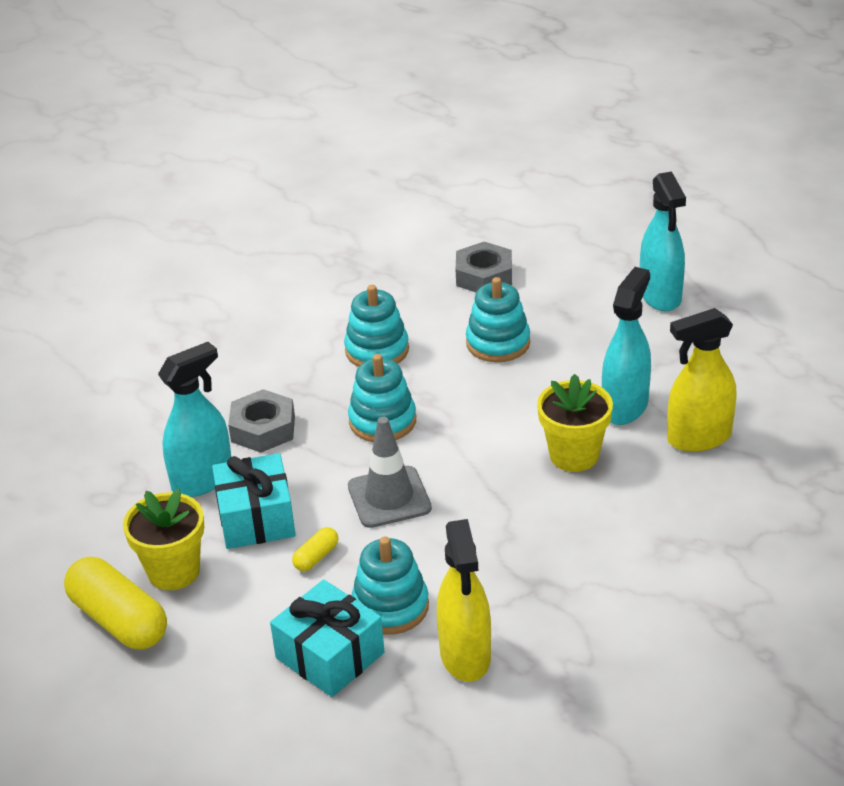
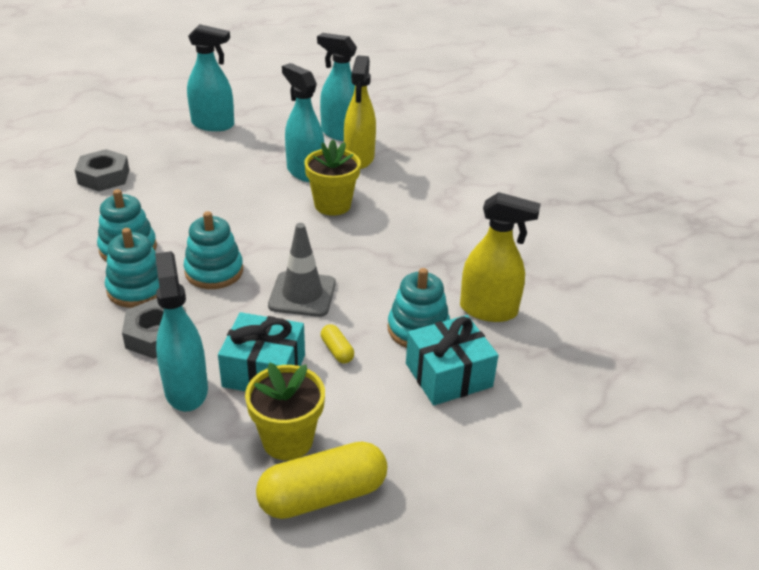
camera: 70 degrees left, 0 degrees up
turquoise stacking toy [466,277,530,362] -> turquoise stacking toy moved to [105,228,159,308]
none -> turquoise spray bottle [317,33,357,141]

